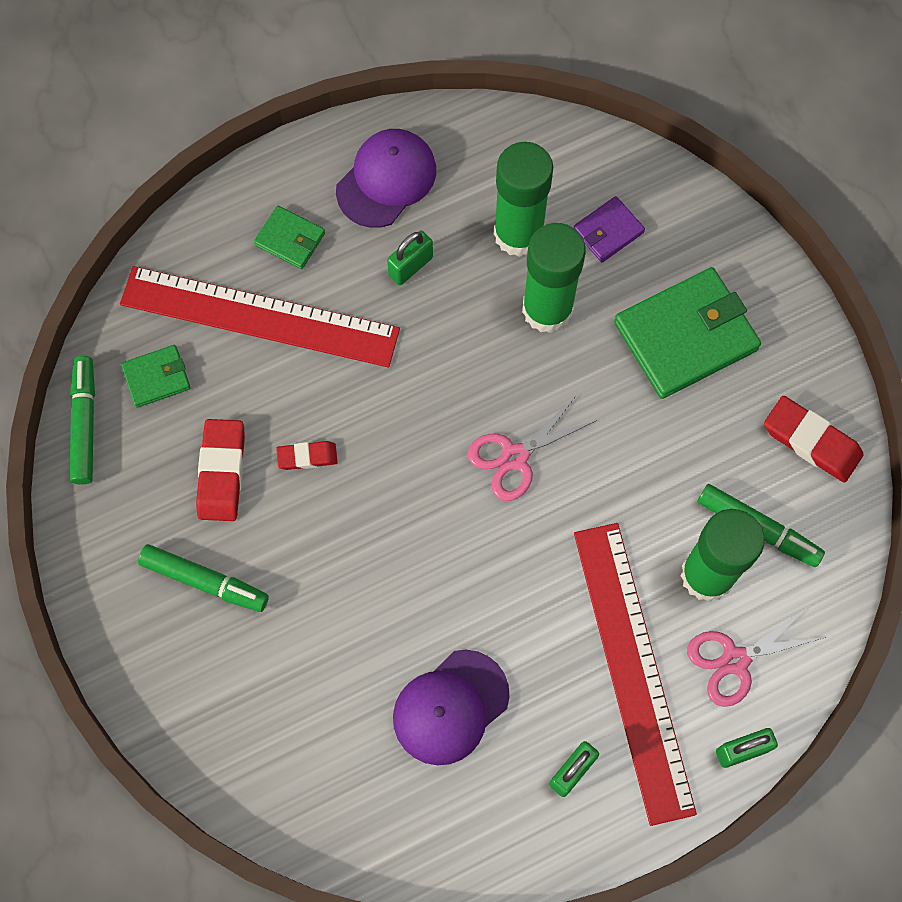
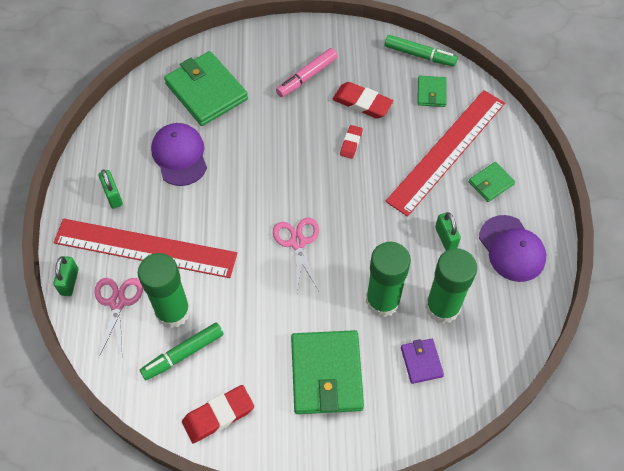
camera: 115 degrees right, 10 degrees down
green marker [138,544,269,612] -> pink marker [276,48,338,97]
none -> green wallet [164,51,248,126]

